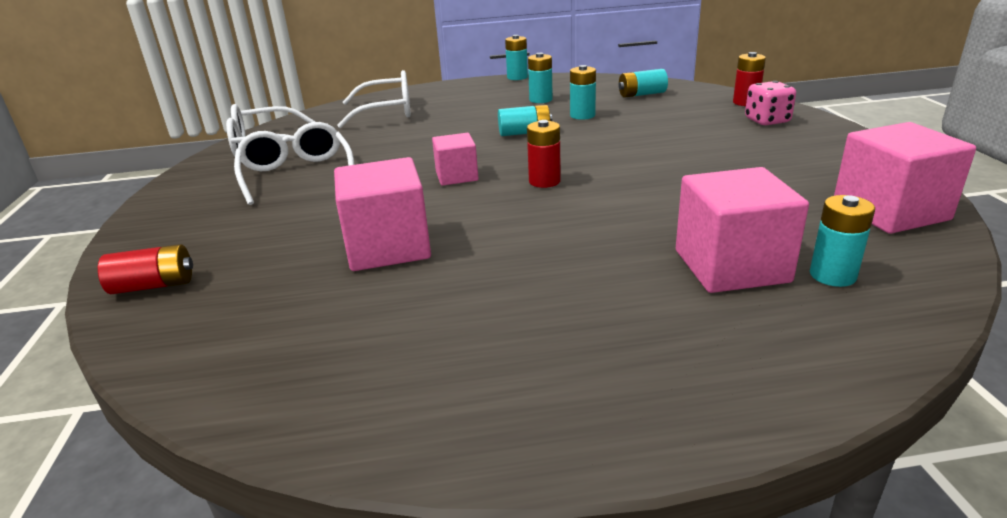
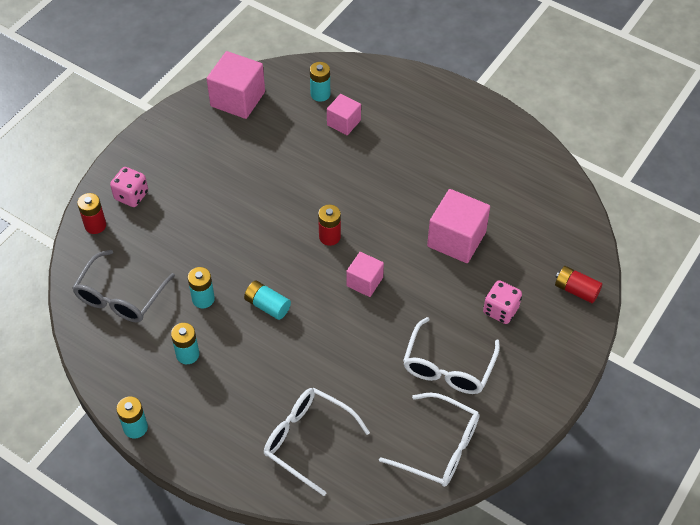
camera: 140 degrees left, 25 degrees up
turquoise battery [618,69,668,98] -> grey glasses [72,250,175,322]
pink cube [676,167,809,293] -> pink cube [327,94,361,135], size x0.60
none -> pink dice [483,280,522,324]

